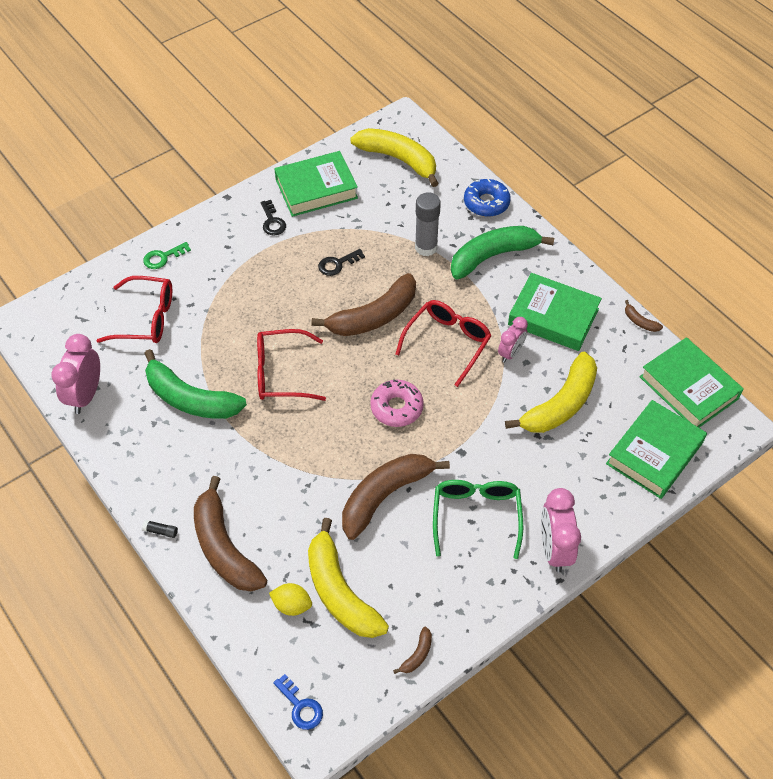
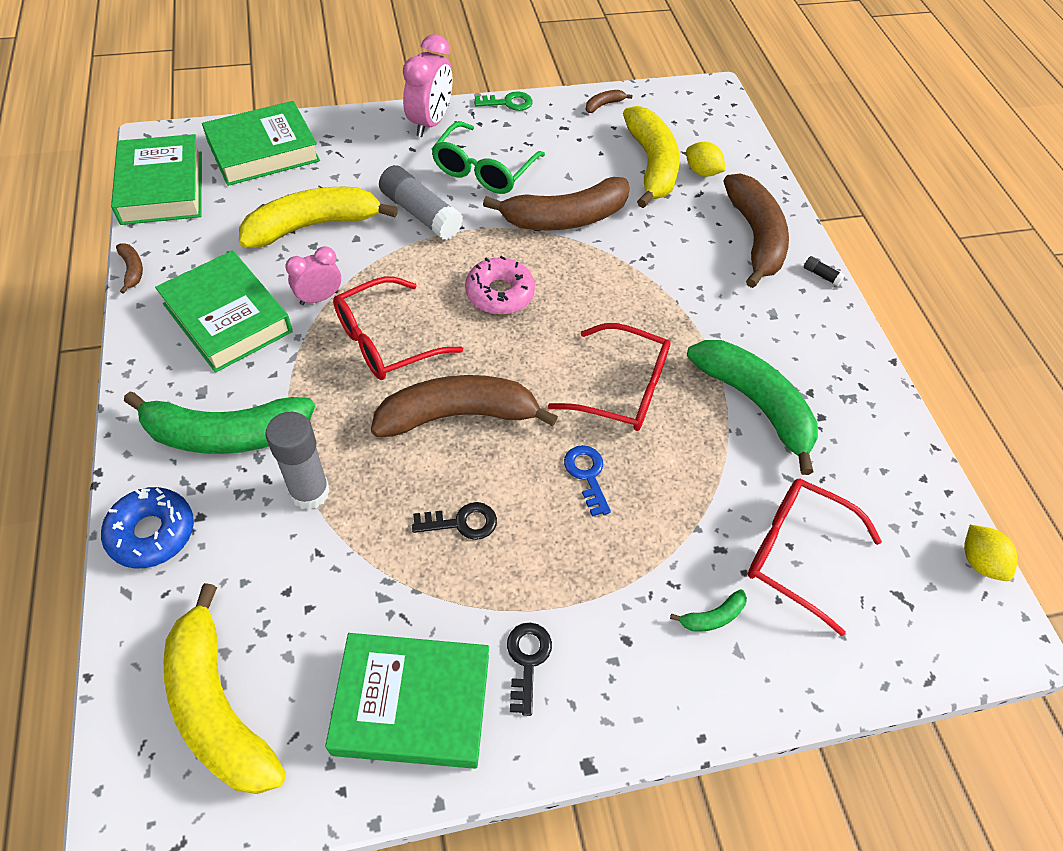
camera: 160 degrees left, 0 degrees up
pink clock [52,334,100,414] -> none
green key [143,242,191,269] -> green key moved to [474,91,532,111]
blue key [273,674,323,730] -> blue key moved to [564,445,611,516]
none -> grey glue stick [379,165,463,240]
none -> green banana [670,589,747,632]
none -> yellow lemon [964,525,1018,581]

